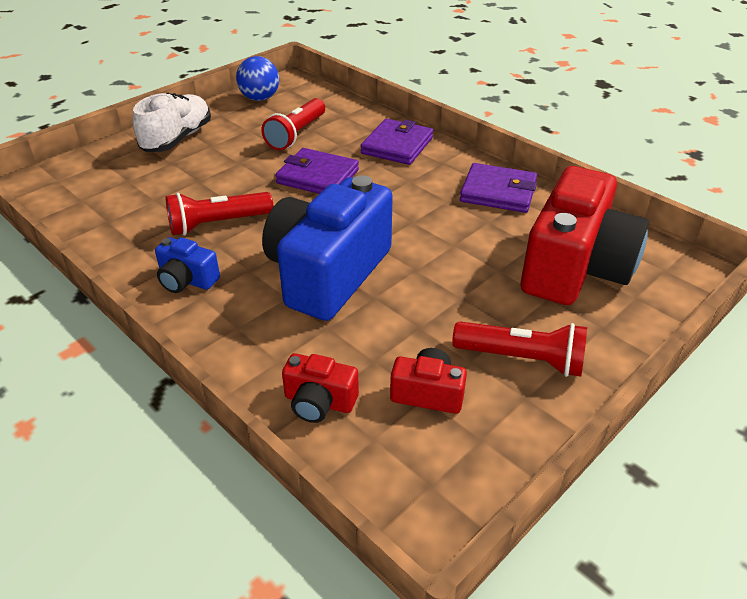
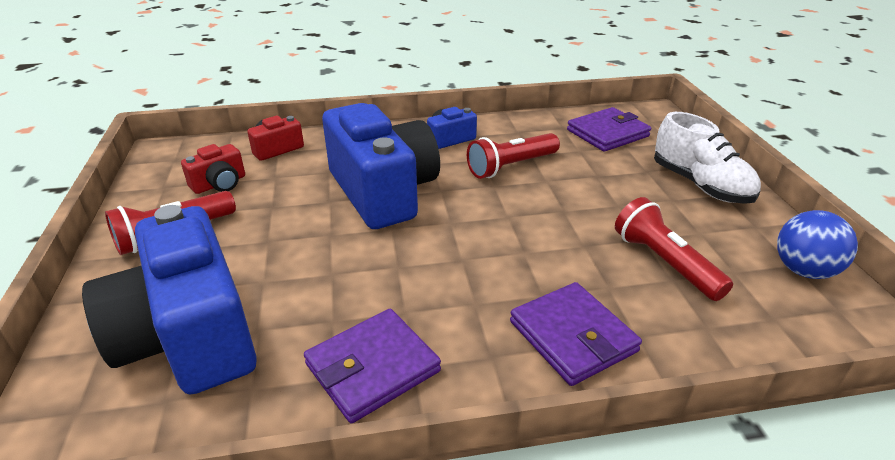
camera: 125 degrees right, 5 degrees down
red flashlight [166,192,273,235] -> red flashlight turned 135 degrees counterclockwise [467,133,560,179]
purple wallet [275,148,359,194] -> purple wallet moved to [567,107,651,152]
red camera [521,166,649,305] -> blue camera [82,205,257,395]

